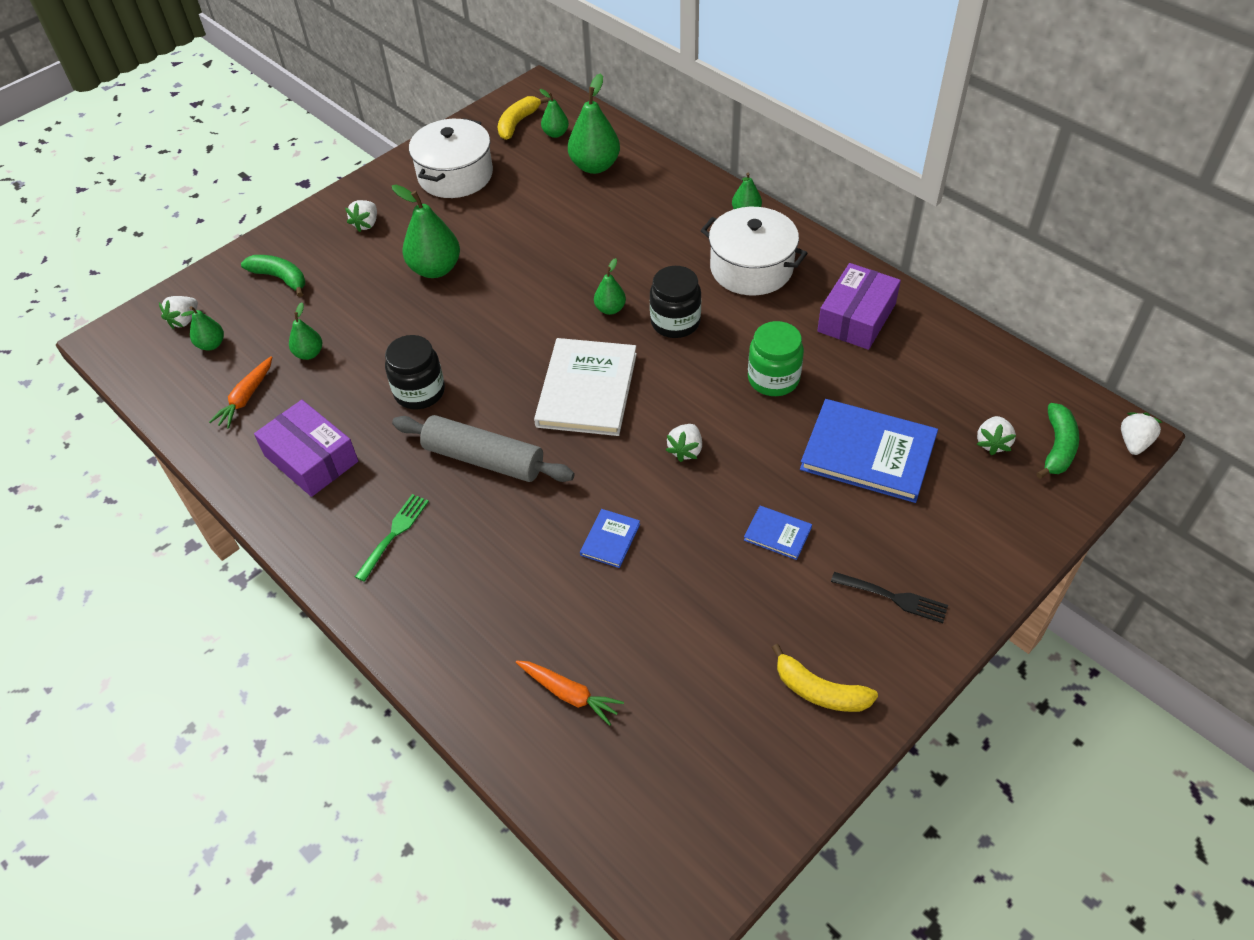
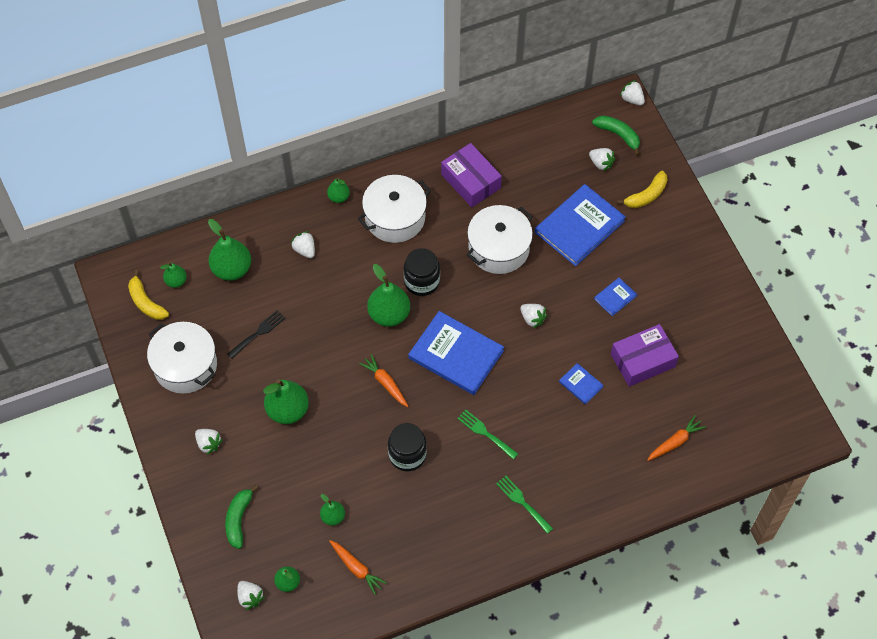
camera: 70 degrees left, 10 degrees up
green banana [241,255,305,297] -> green banana turned 45 degrees counterclockwise [225,485,258,549]
purple box [254,400,358,497] -> purple box moved to [611,324,679,387]
grey rolling pin [392,415,575,482] -> green fork [457,410,518,460]
white book [534,338,637,436] -> blue book [408,311,504,395]
green pear [594,258,626,315] -> green pear [367,264,410,327], size x1.83
green jar [748,321,804,396] -> white pot [467,205,533,274]
yellow banana [772,644,878,712] -> yellow banana moved to [617,171,667,208]
black fork [831,572,948,623] -> black fork moved to [227,310,286,359]
none -> white strawberry [291,231,315,258]
none -> orange carrot [359,354,408,407]

